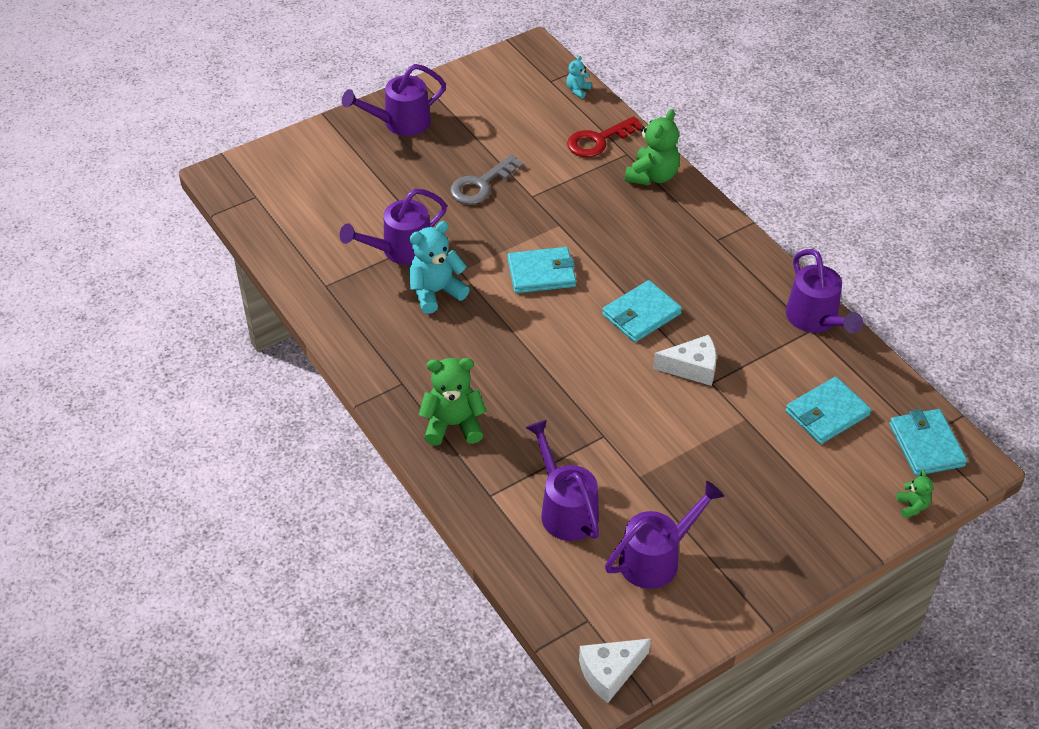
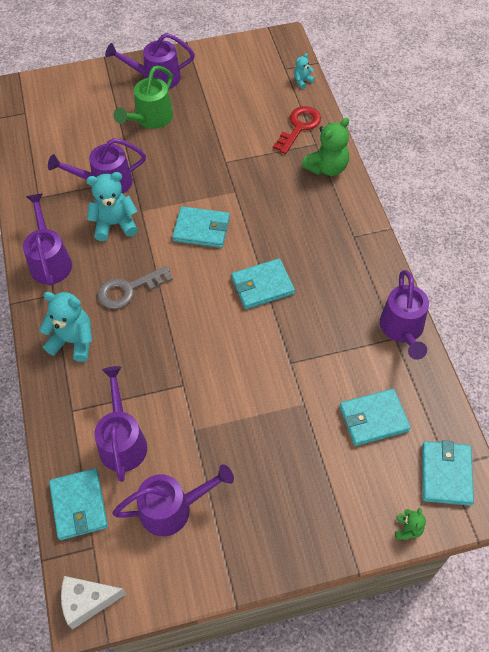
camera: 20 degrees right, 10 degrees up
green teddy bear [419,358,487,446] -> turquoise teddy bear [39,292,93,362]
grey key [450,155,524,205] -> grey key moved to [98,266,173,309]
red key [567,116,644,157] -> red key turned 135 degrees clockwise [273,106,321,154]
white cheese [653,335,717,386] -> none
none -> purple watering can [23,193,72,286]
none -> turquoise wallet [49,468,108,540]
none -> green watering can [114,66,173,129]

